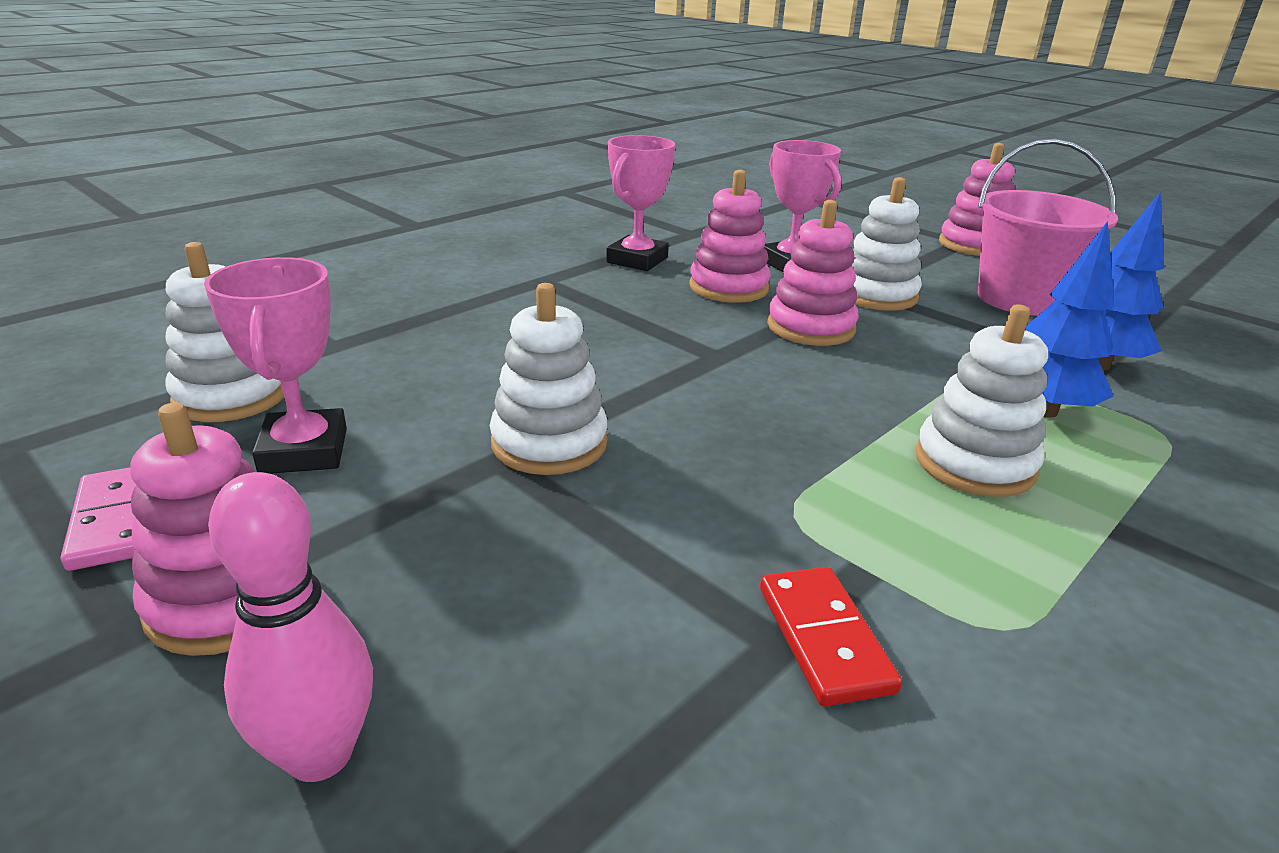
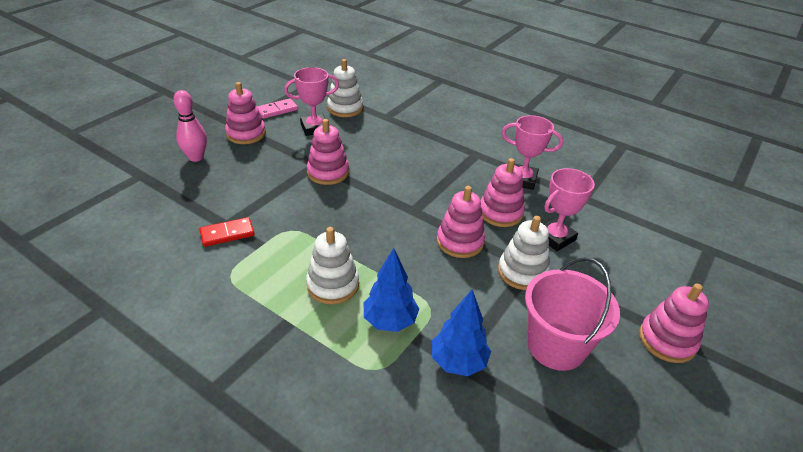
camera: 80 degrees right, 10 degrees up
white stacking toy [490,283,608,475] -> pink stacking toy [307,119,349,185]

